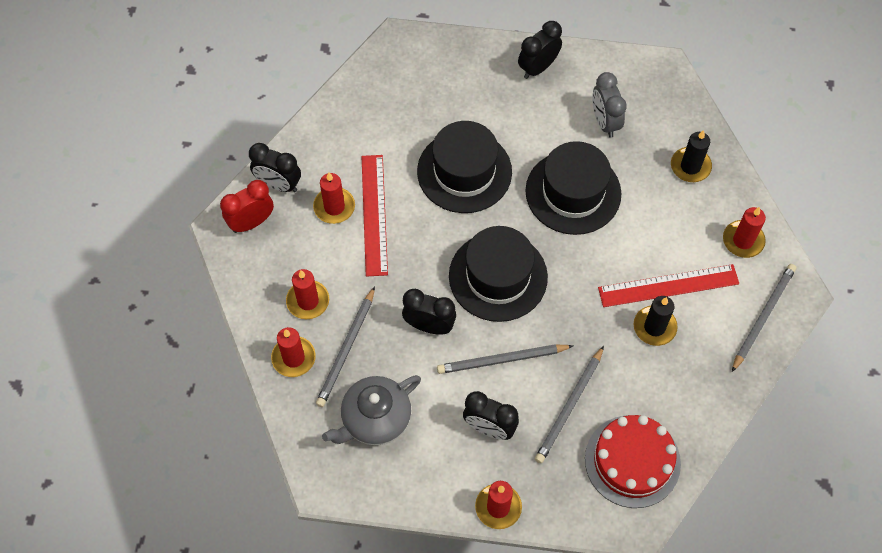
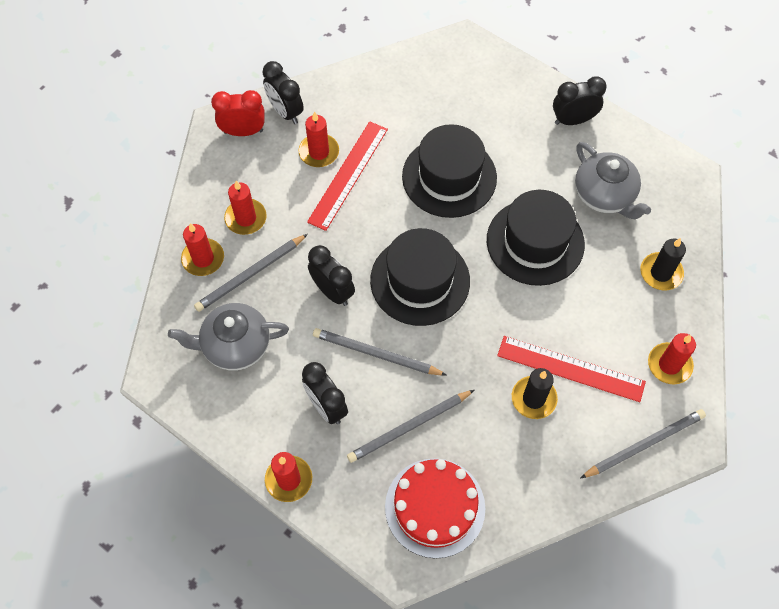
camera: 30 degrees right, 0 degrees up
grey clock [592,72,627,138] -> grey teapot [575,142,651,219]

